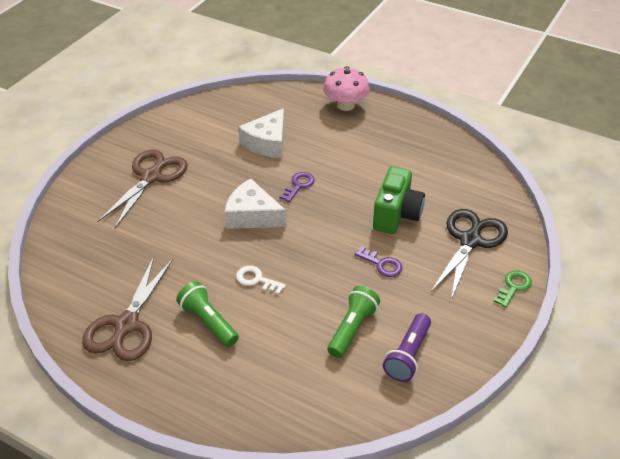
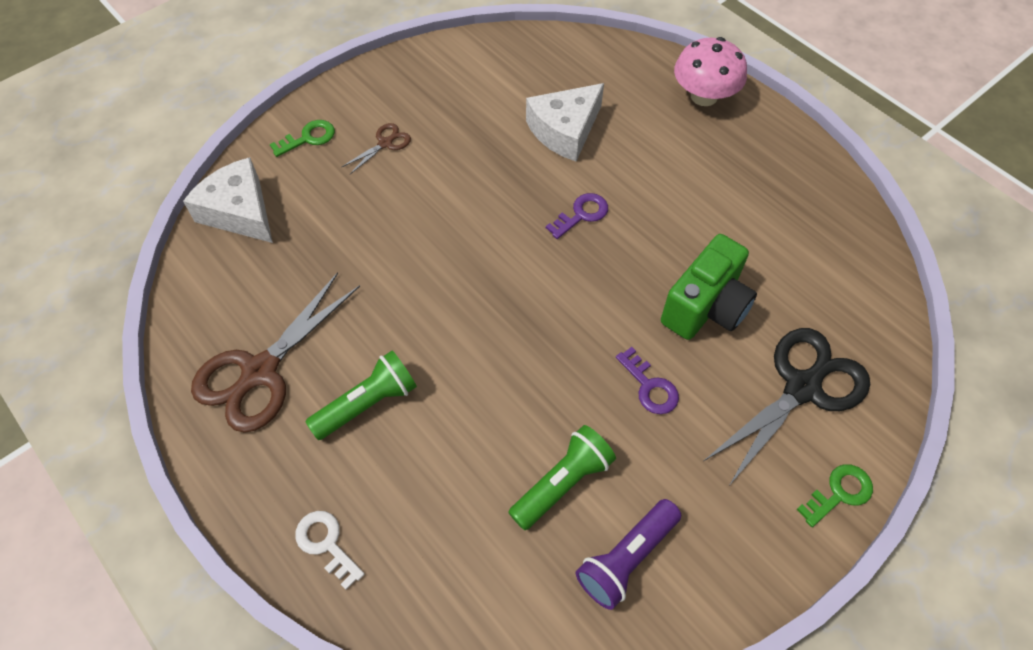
camera: 20 degrees right, 15 degrees up
brown scissors [97,150,188,229] -> brown scissors [342,123,411,174], size x0.46
green flashlight [176,281,239,347] -> green flashlight turned 75 degrees clockwise [305,351,417,440]
white cheese [225,179,287,229] -> white cheese moved to [183,157,273,243]
white key [236,266,286,295] -> white key moved to [295,511,365,590]
none -> green key [270,120,335,157]

